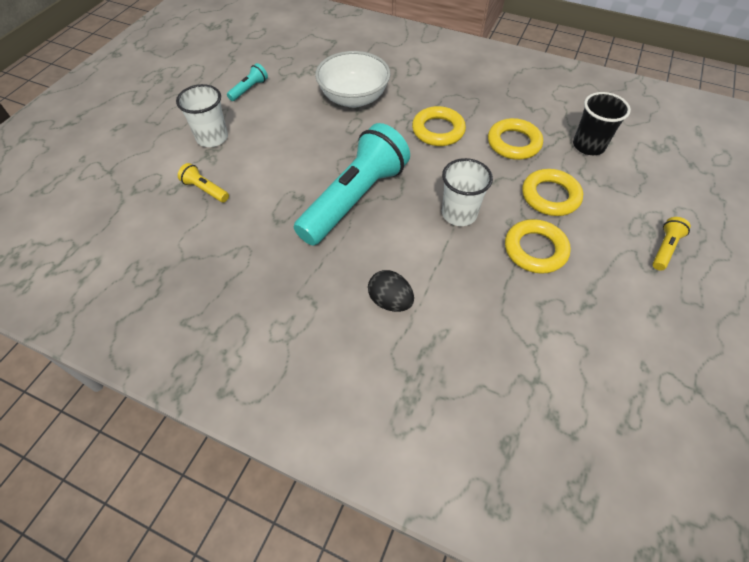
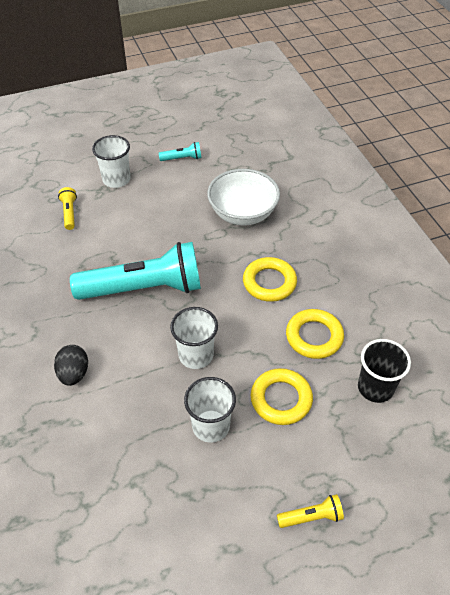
camera: 45 degrees right, 5 degrees down
yellow ring [505,219,571,274] -> white cup [184,377,236,443]

